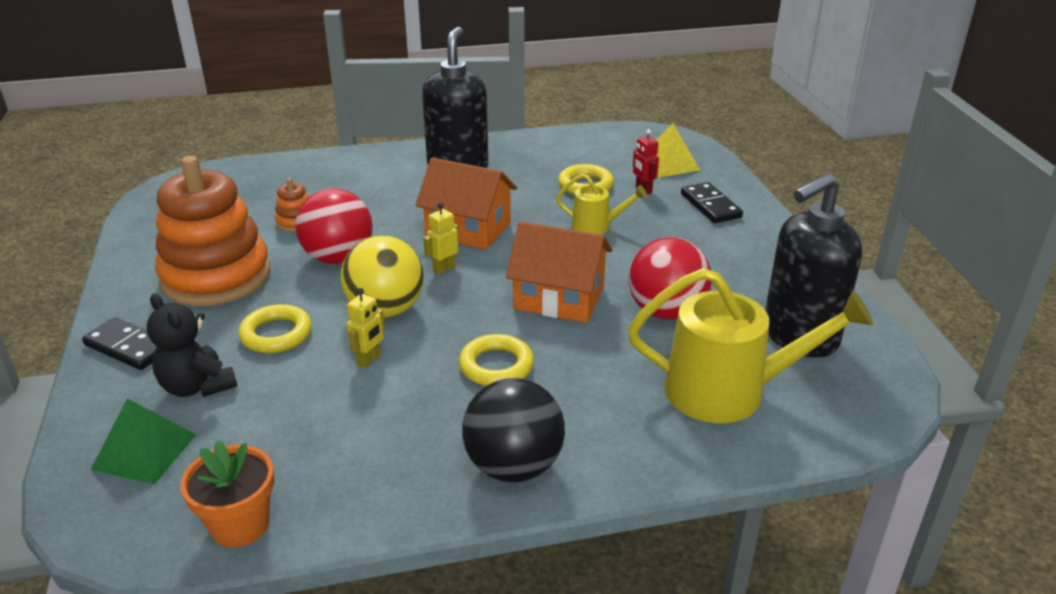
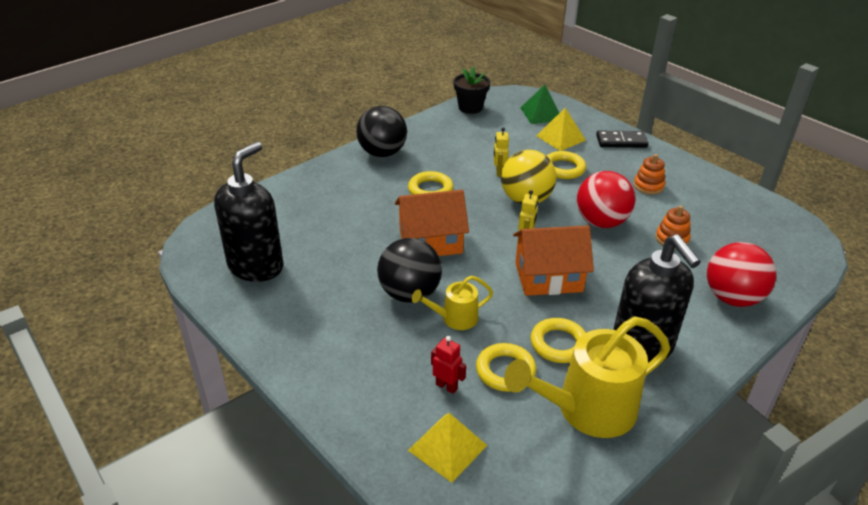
camera: 150 degrees right, 5 degrees up
black teddy bear [147,294,237,397] -> yellow pyramid [537,108,586,151]
orange stacking toy [155,156,270,306] -> orange stacking toy [634,154,665,195], size x0.41
orange flower pot [180,440,274,548] -> black flower pot [453,67,490,114]
red ball [628,237,712,320] -> red ball moved to [707,242,776,307]
yellow watering can [628,268,874,423] -> yellow watering can moved to [504,316,670,438]
black domino [681,182,743,223] -> none
none -> black ball [377,238,442,303]
none -> yellow ring [531,318,586,363]

